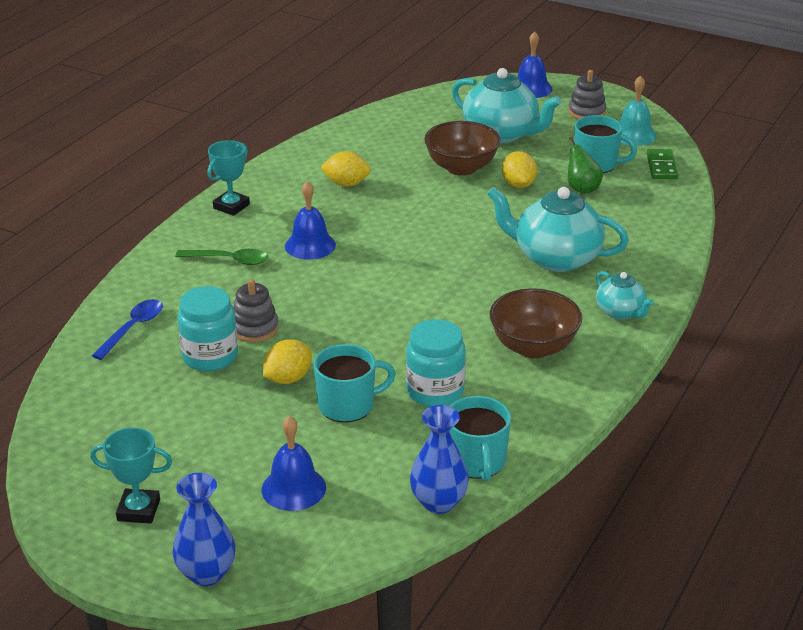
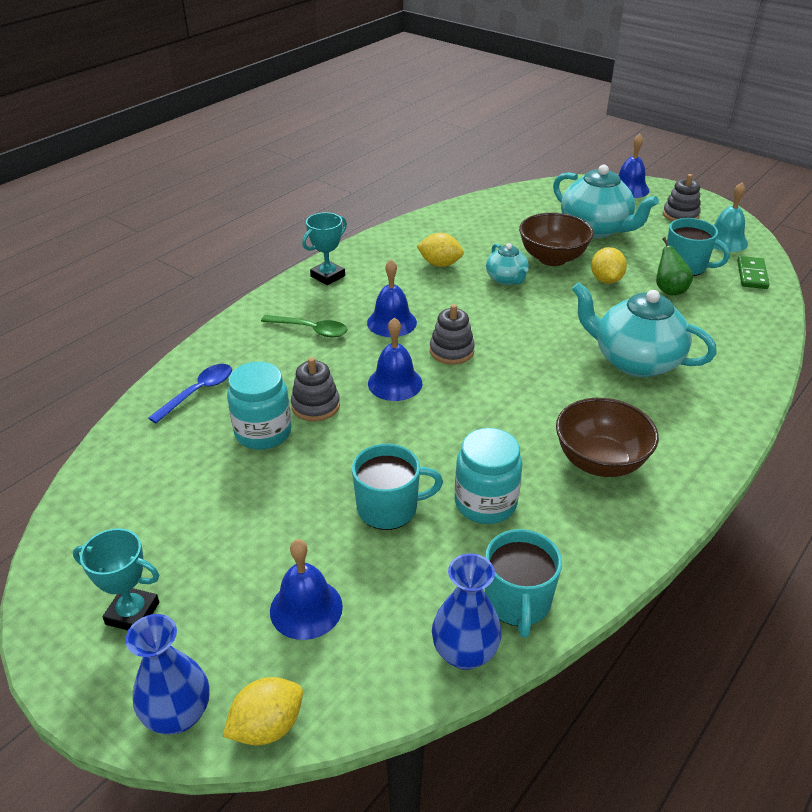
camera: 10 degrees right, 5 degrees up
yellow lemon [263,339,312,384] -> yellow lemon moved to [223,677,303,746]
turquoise teapot [596,271,653,320] -> turquoise teapot moved to [486,243,529,285]
none -> blue bell [368,317,422,401]
none -> grey stacking toy [430,304,475,364]

